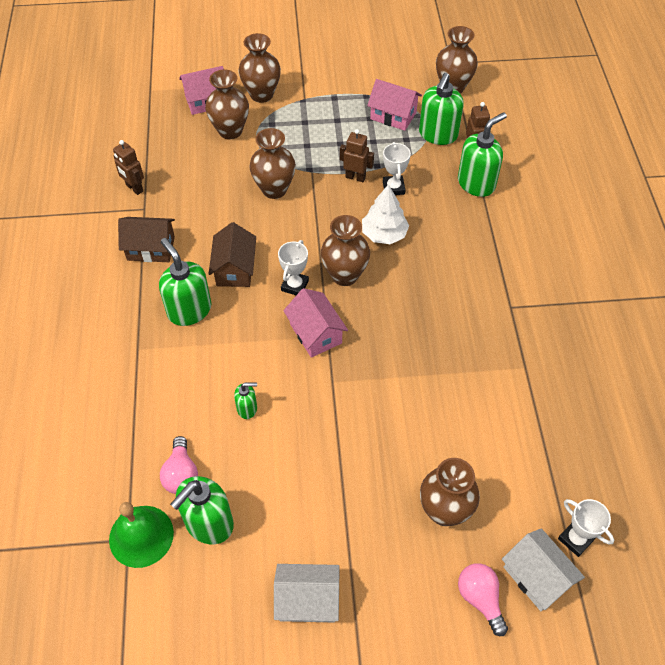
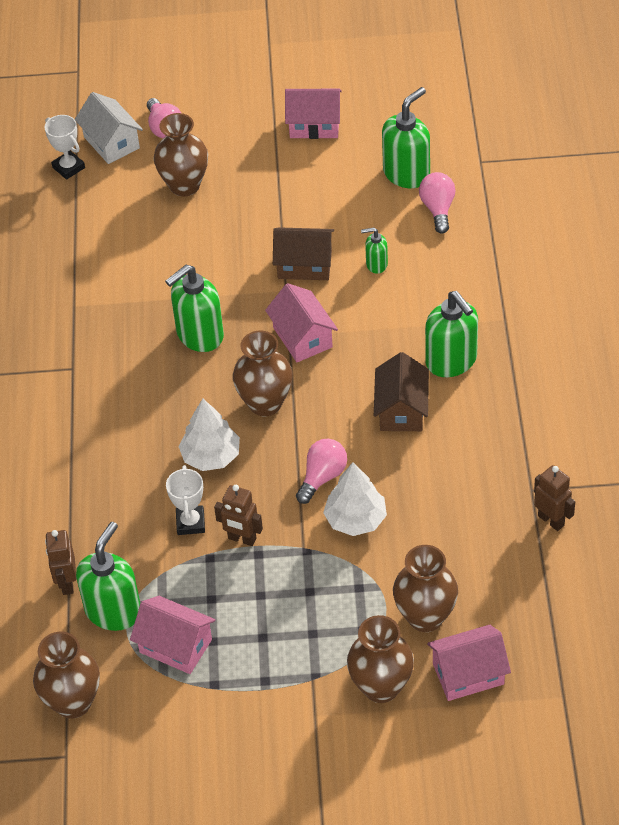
camera: 175 degrees left, 5 degrees down
green bell [109,502,174,568] -> none
brown house [118,217,175,262] -> brown house moved to [273,227,334,280]
brown vase [249,128,296,199] -> white tree [323,462,387,536]
white house [274,564,340,622] -> pink house [285,89,342,139]
white trophy [278,240,309,295] -> none
green soap dispenser [458,112,507,197] -> green soap dispenser moved to [165,265,224,352]
none -> pink light bulb [296,439,347,504]

